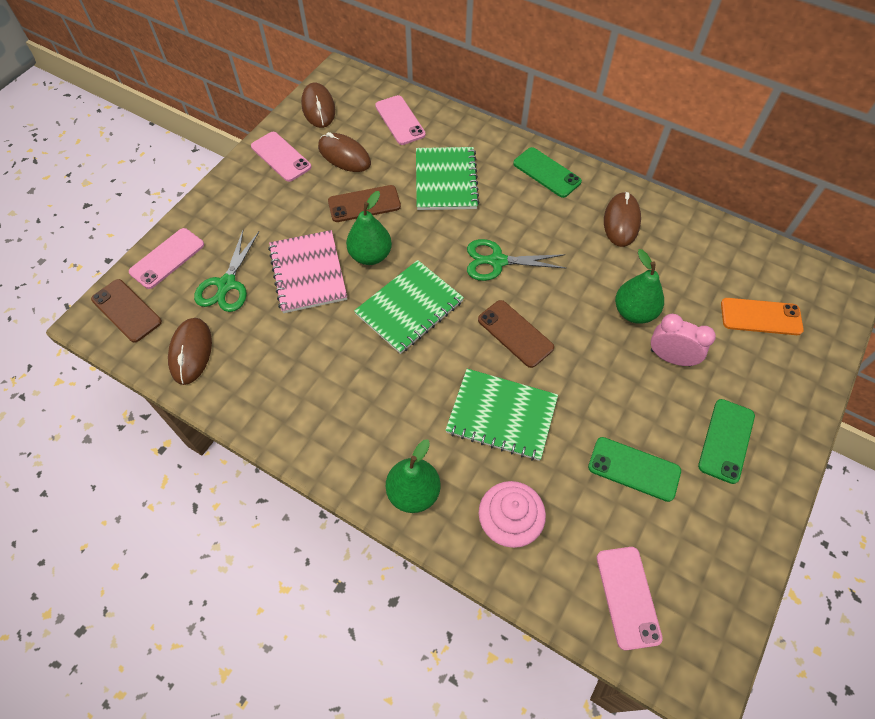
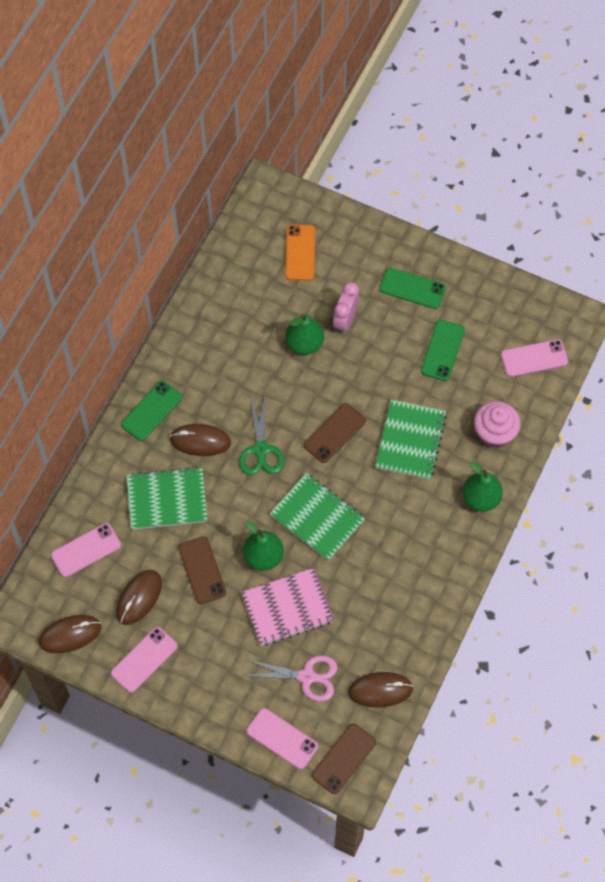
camera: 95 degrees left, 5 degrees up
green scissors [194,230,259,312] -> pink scissors [243,655,338,701]
brown mouse [604,192,641,247] -> brown mouse moved to [169,424,231,456]

